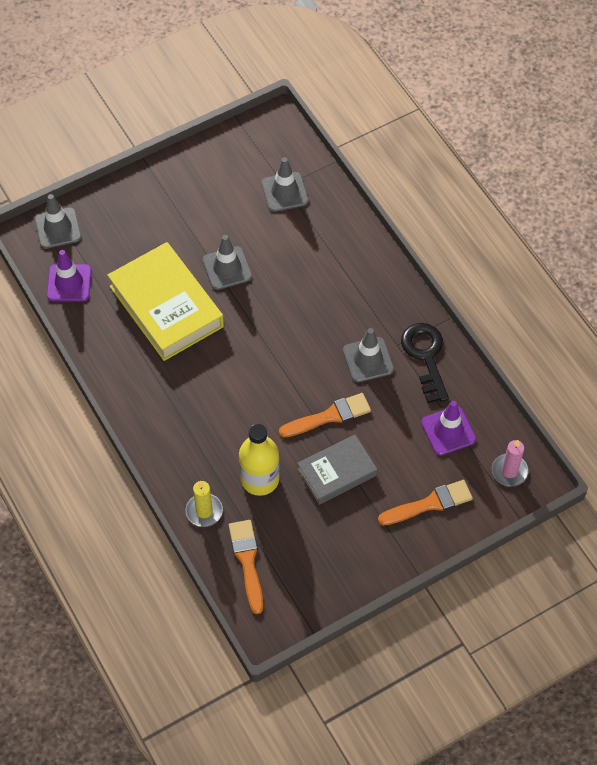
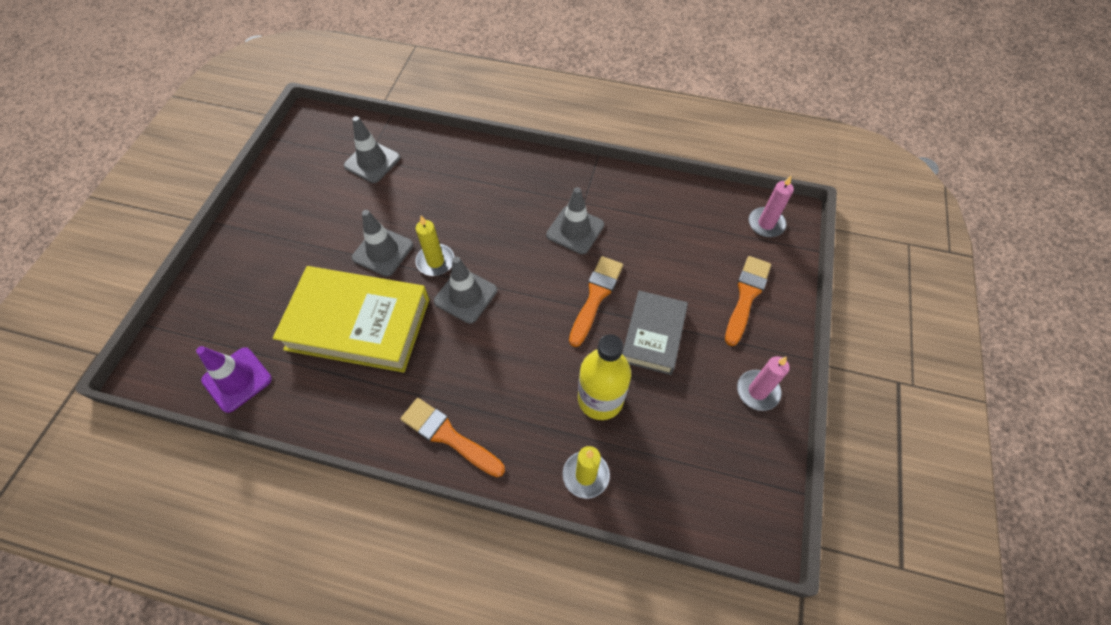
camera: 45 degrees left, 0 degrees up
grey traffic cone [35,194,81,249] -> grey traffic cone moved to [434,257,497,324]
orange brush [229,520,263,614] -> orange brush moved to [400,398,505,477]
black key [401,323,449,403] -> none
purple traffic cone [421,401,476,455] -> none
none -> yellow candle [416,216,454,276]
none -> pink candle [737,356,790,411]

